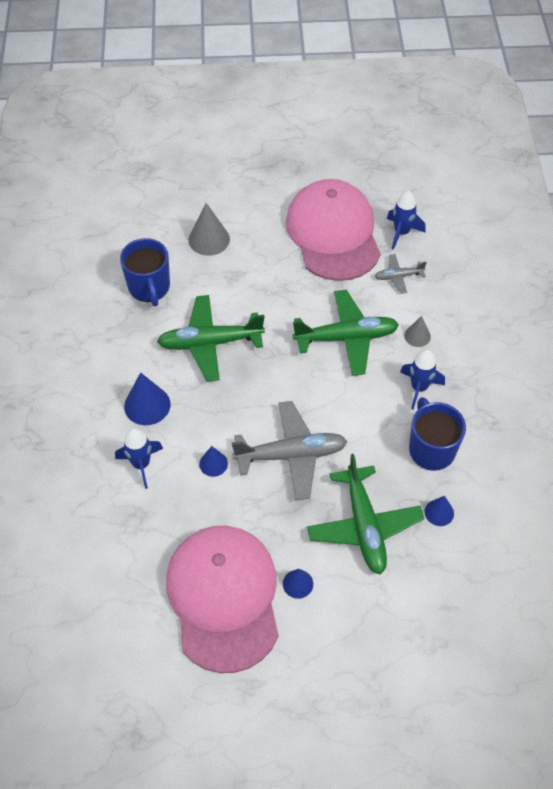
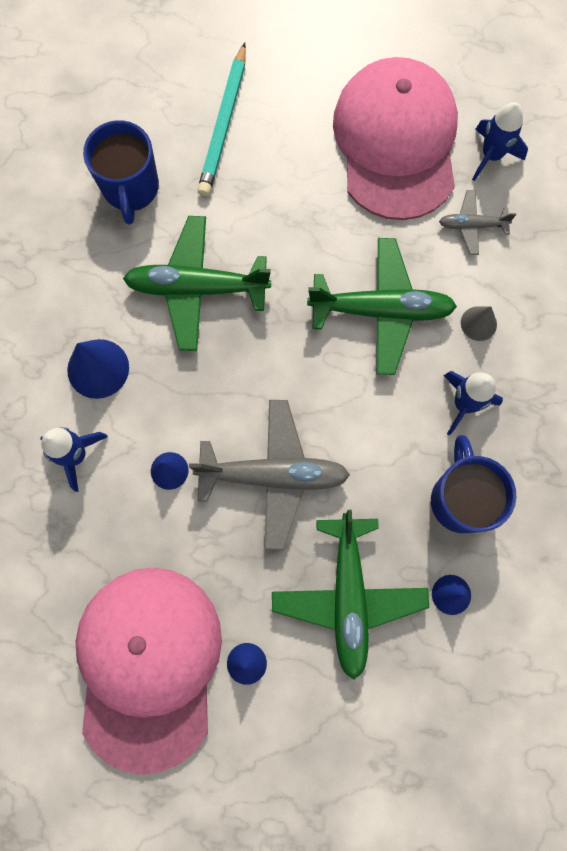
camera: 10 degrees right, 20 degrees up
grey cone [188,203,230,256] -> turquoise pencil [197,43,246,196]

